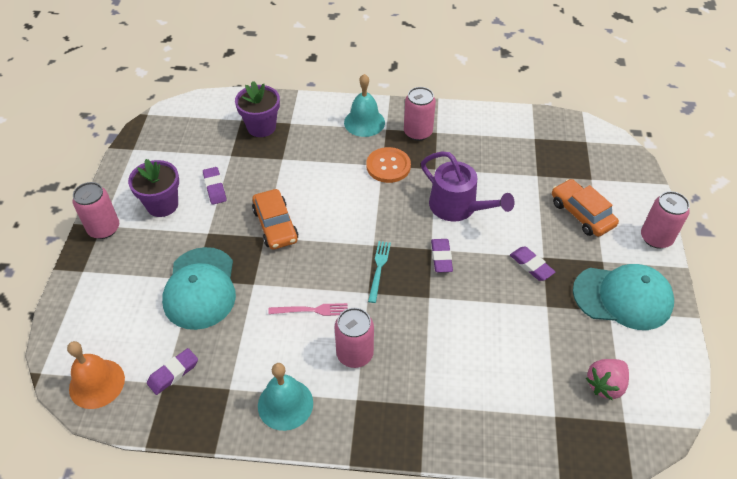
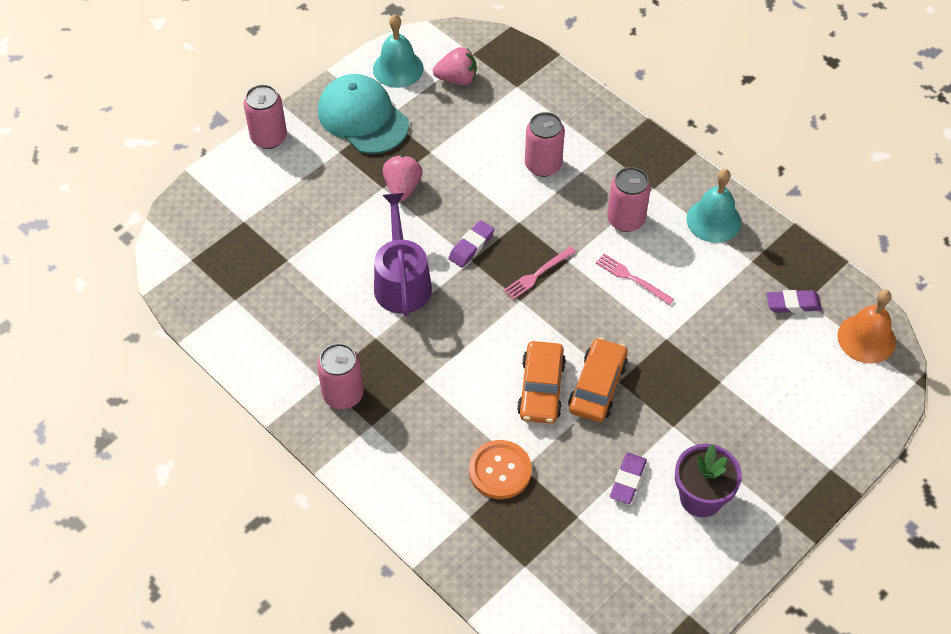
camera: 140 degrees left, 5 degrees up
pink can [73,182,119,239] -> pink can moved to [525,112,565,177]
turquoise cap [162,247,236,330] -> none
purple flower pot [235,81,280,137] -> none
turquoise bell [344,74,385,137] -> turquoise bell moved to [373,14,424,88]
orange button [366,147,411,183] -> orange button moved to [469,440,532,499]
turquoise fork [368,241,391,303] -> pink fork [503,246,576,300]
purple eraser [510,247,555,281] -> pink strawberry [383,155,423,202]
orange car [552,179,619,237] -> orange car moved to [517,341,566,424]

